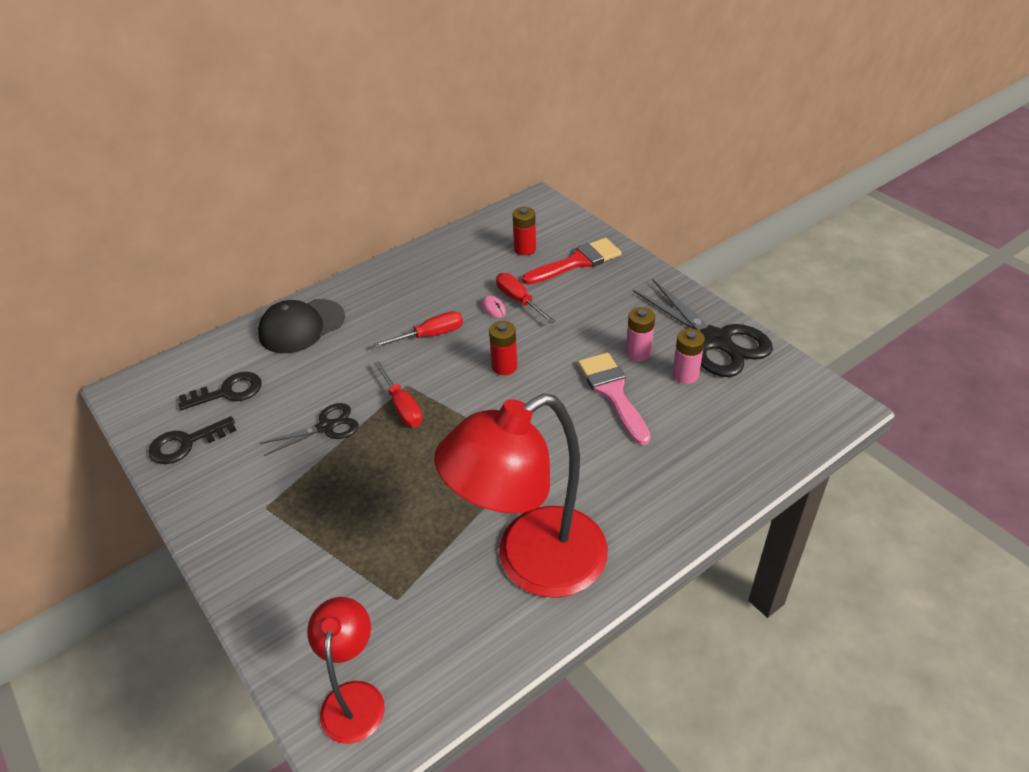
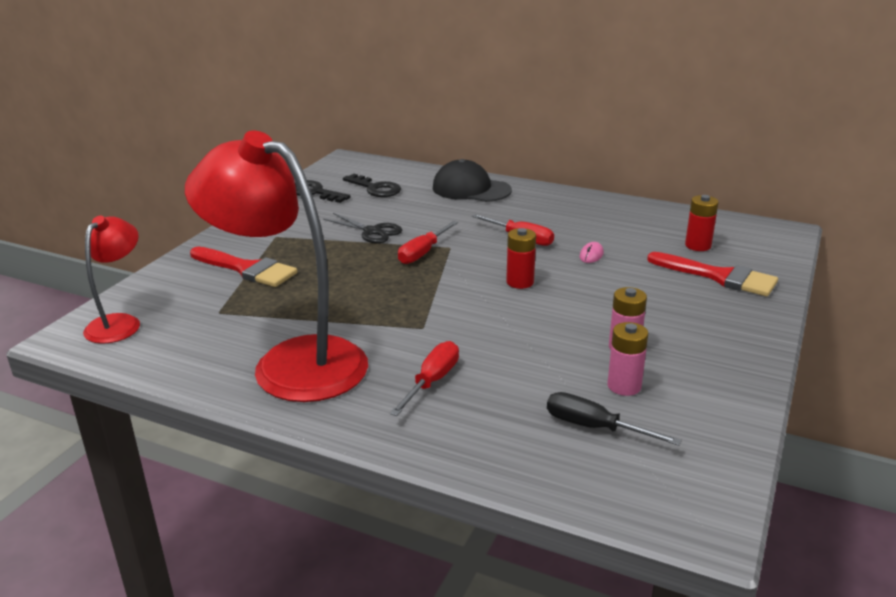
camera: 60 degrees right, 15 degrees down
red lamp [307,597,385,744] -> red lamp turned 45 degrees counterclockwise [83,216,140,344]
red screwdriver [496,273,555,323] -> red screwdriver moved to [390,341,459,416]
pink brush [578,353,651,445] -> none
black scissors [633,279,773,377] -> none
none -> red brush [190,247,297,287]
none -> black screwdriver [547,392,682,446]

